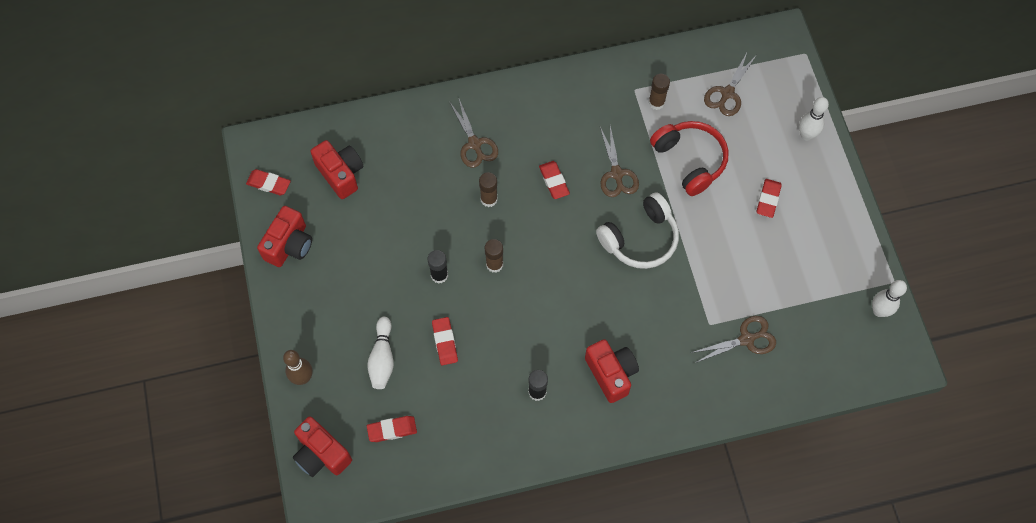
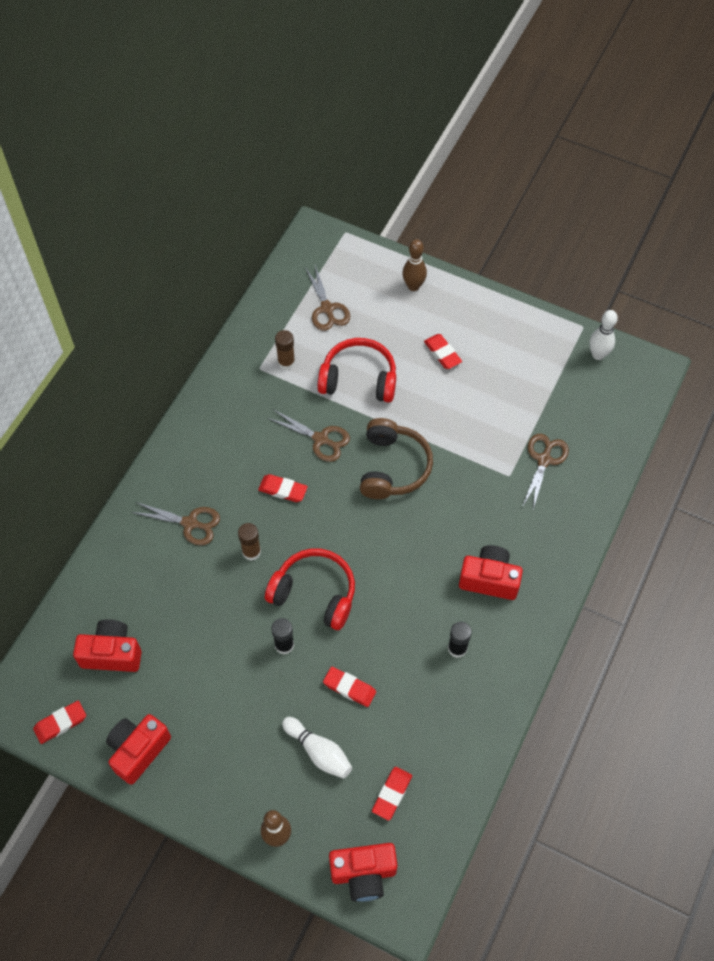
camera: 50 degrees left, 5 degrees down
red camera [257,206,312,267] -> red camera turned 120 degrees counterclockwise [106,714,171,785]
brown glue stick [485,239,503,273] -> red headphones [265,548,355,630]
white headphones [596,192,679,269] -> brown headphones [360,418,433,499]
white bowling pin [799,97,829,141] -> brown bowling pin [402,239,427,291]

